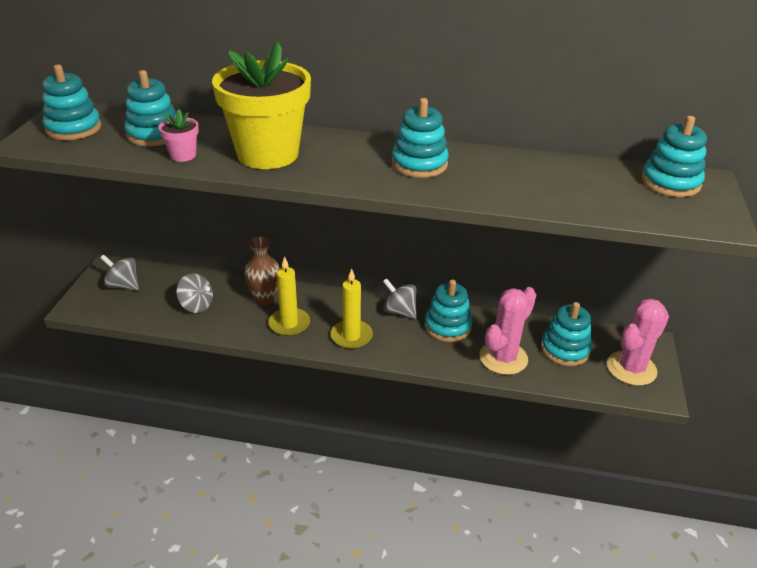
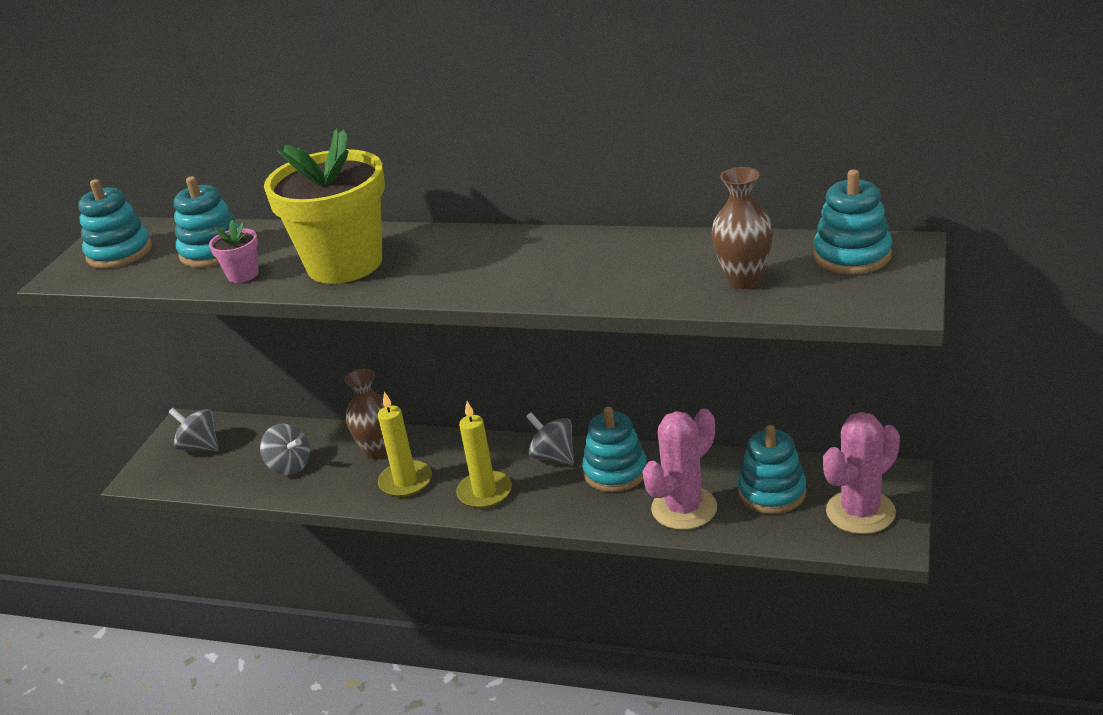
camera: 10 degrees right, 5 degrees down
turquoise stacking toy [392,98,449,178] -> none
none -> brown vase [711,167,773,289]

